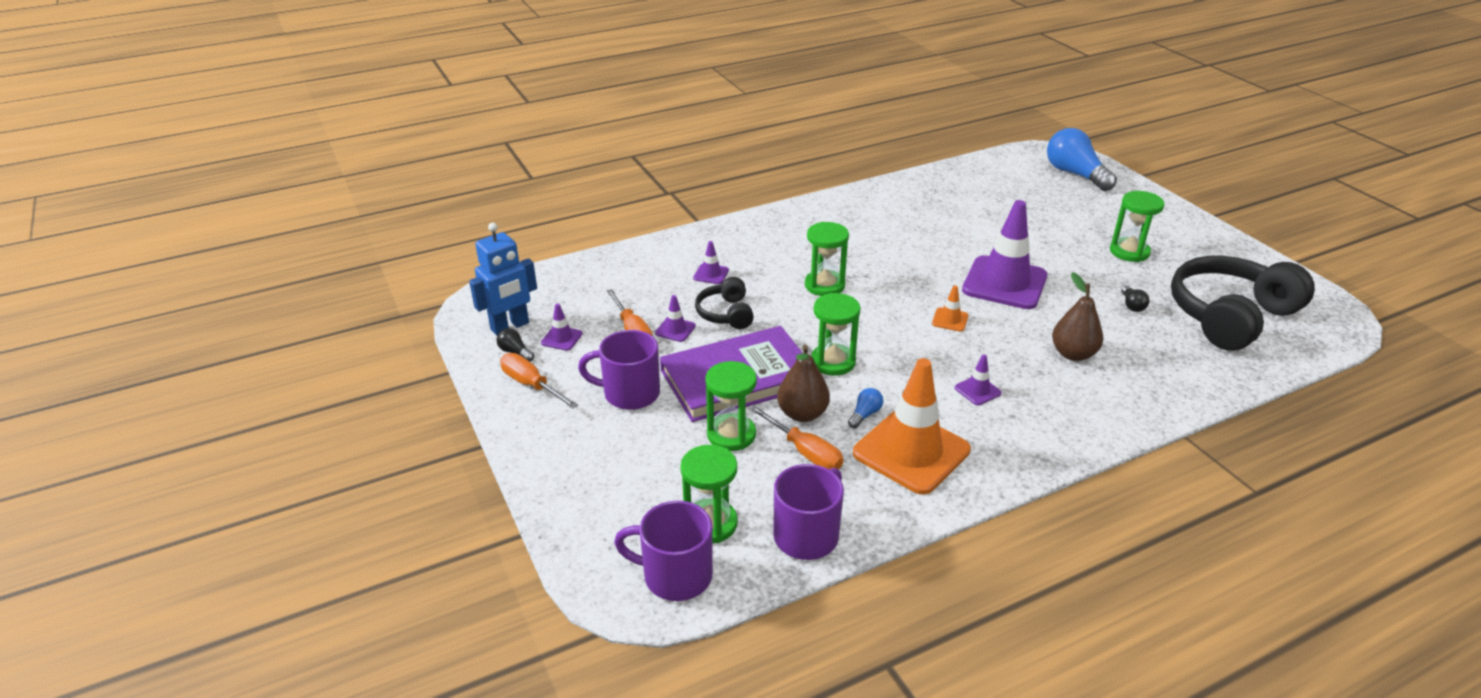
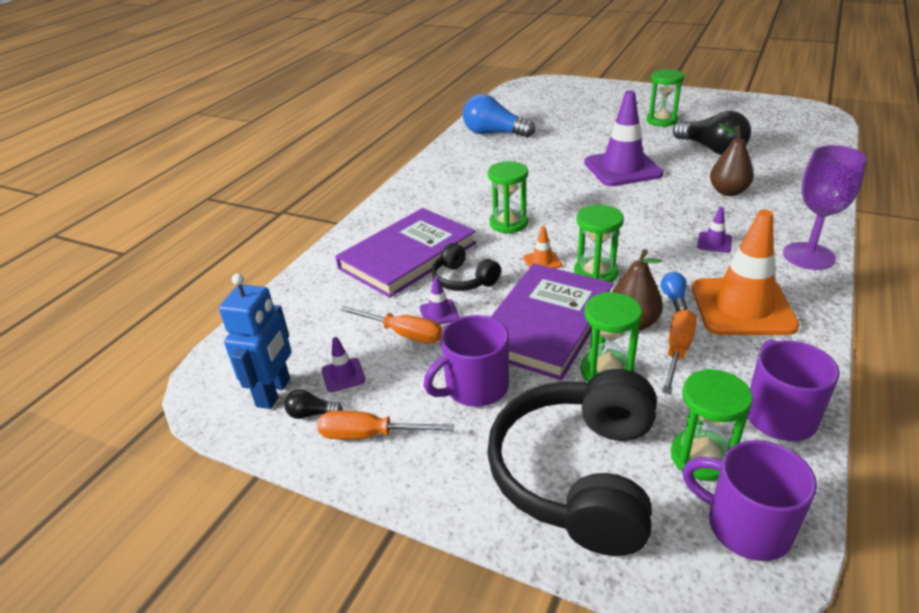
camera: 35 degrees left, 0 degrees up
purple mug [614,501,713,601] -> purple mug turned 60 degrees clockwise [682,440,817,561]
purple traffic cone [693,241,729,284] -> purple book [335,208,476,298]
orange screwdriver [749,405,843,470] -> orange screwdriver turned 75 degrees counterclockwise [662,309,697,394]
orange traffic cone [932,285,968,332] -> orange traffic cone moved to [523,226,563,269]
blue light bulb [1047,128,1117,191] -> blue light bulb moved to [463,94,536,138]
black light bulb [1121,285,1150,312] -> black light bulb [673,111,751,155], size x2.35
black headphones [1171,256,1315,351] -> black headphones moved to [487,369,657,556]
none -> purple goblet [783,145,867,270]

